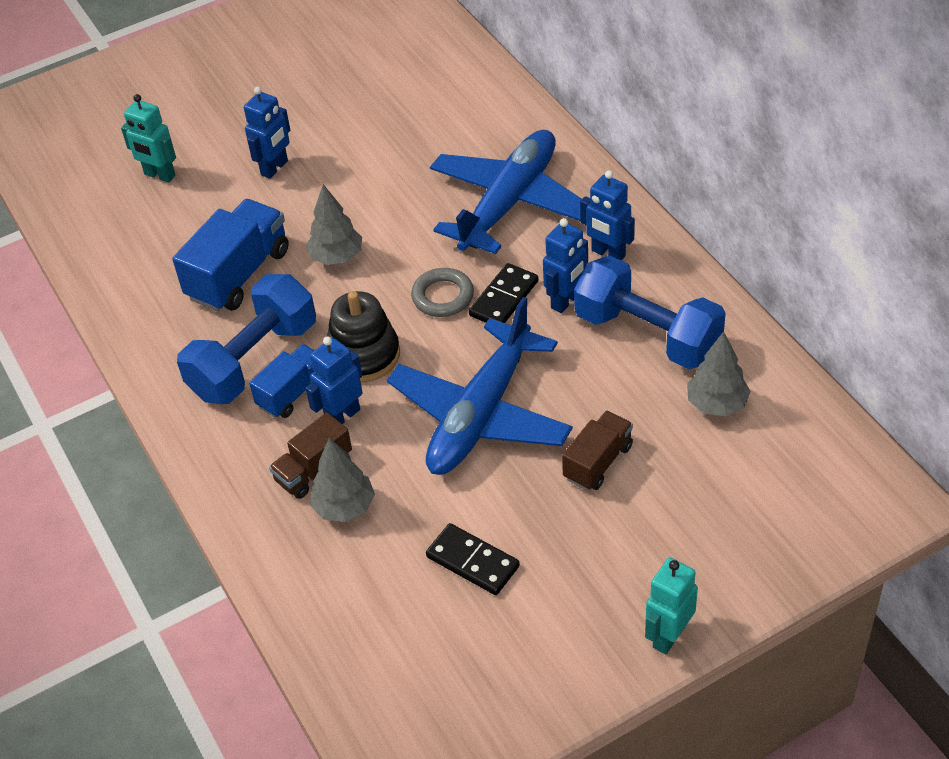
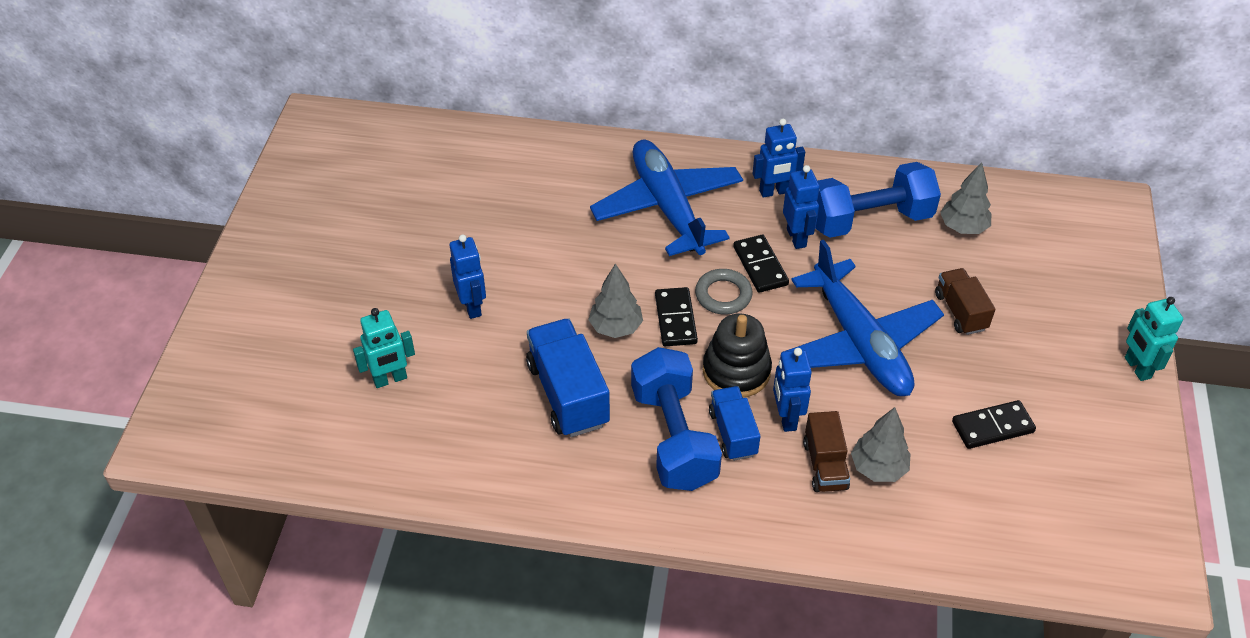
camera: 55 degrees left, 0 degrees up
none -> black domino [655,287,698,346]

